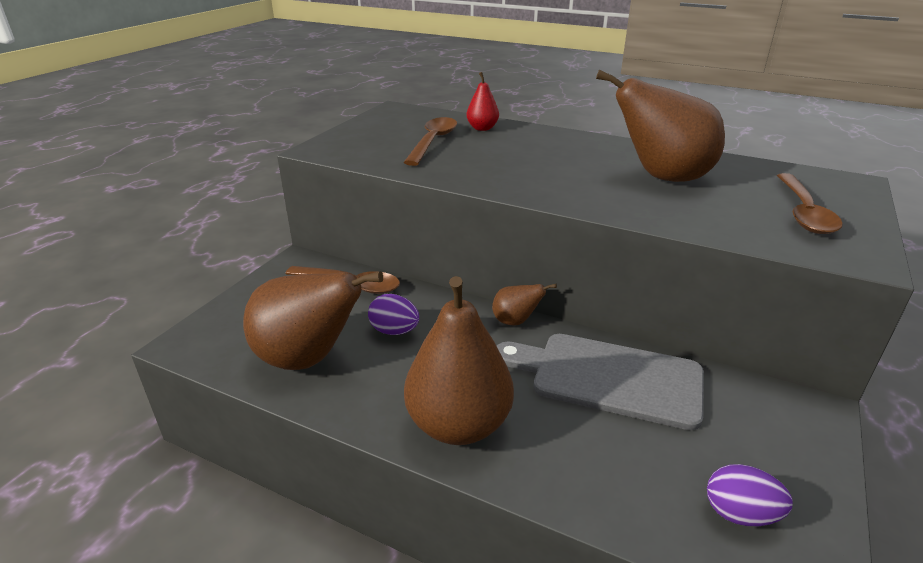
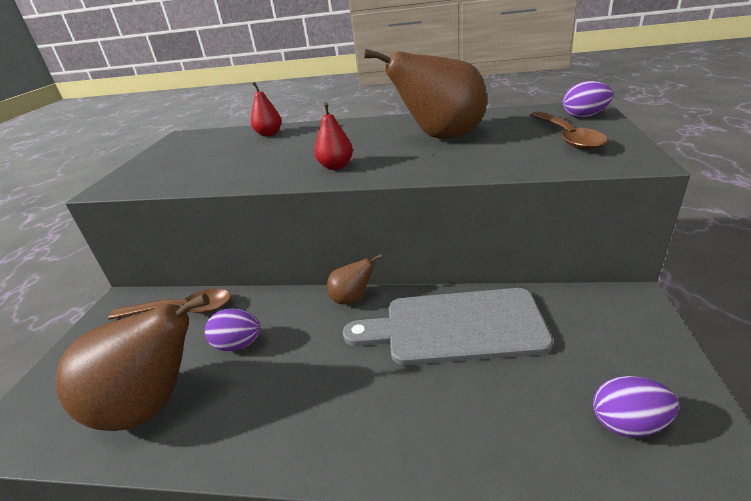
camera: 15 degrees left, 0 degrees up
brown spoon [404,117,457,166] -> none
brown pear [404,276,514,445] -> none
none -> red pear [315,102,353,170]
none -> purple egg [563,81,613,118]

